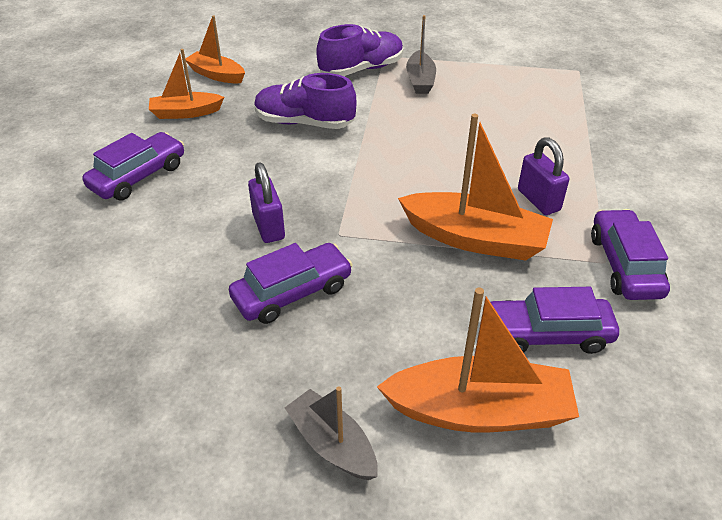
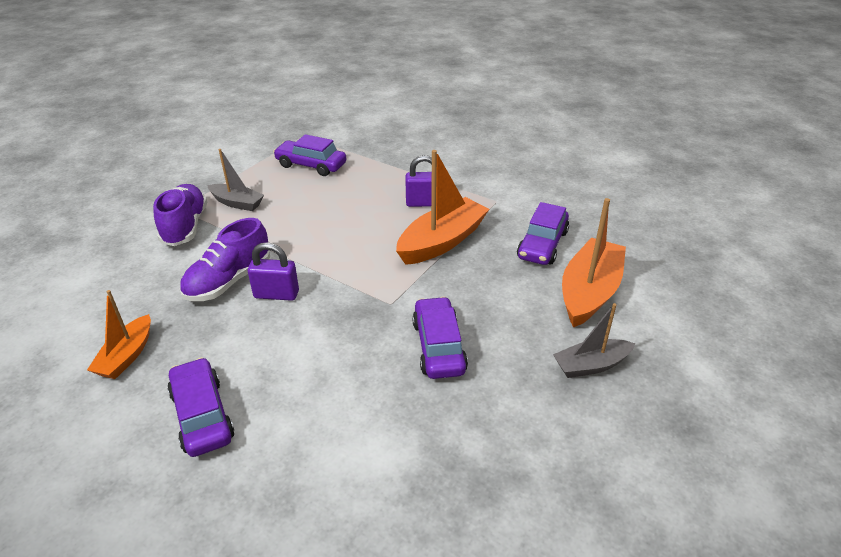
camera: 65 degrees left, 5 degrees down
orange boat [186,15,245,83] -> none
purple padlock [248,162,285,243] -> purple padlock moved to [248,242,299,301]
purple car [591,209,670,300] -> purple car moved to [273,134,346,176]

